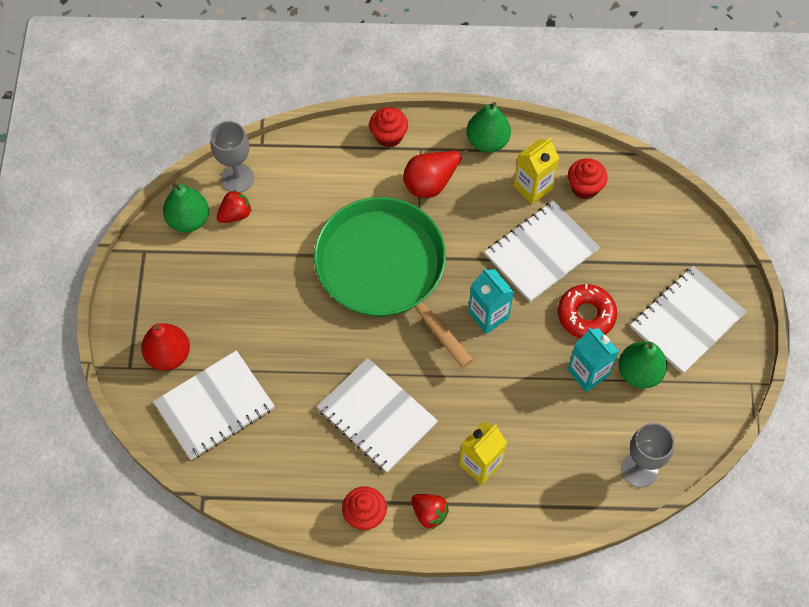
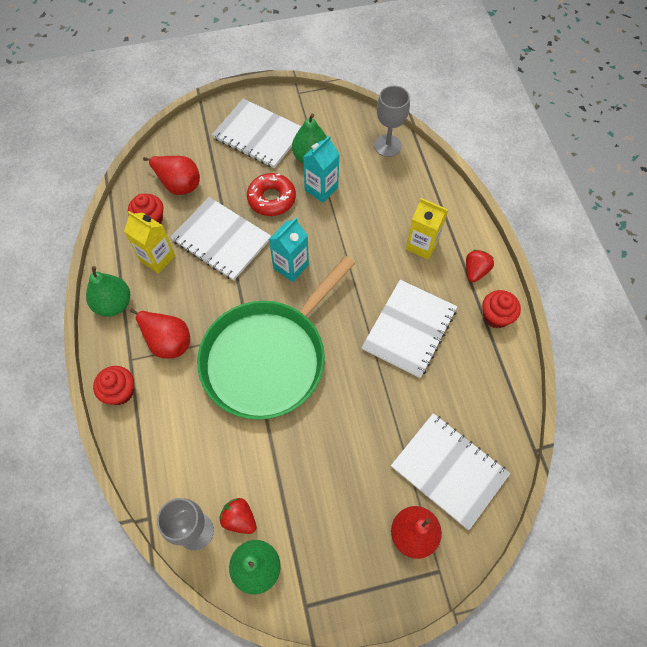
camera: 105 degrees left, 0 degrees up
none -> red pear [143,156,200,195]

